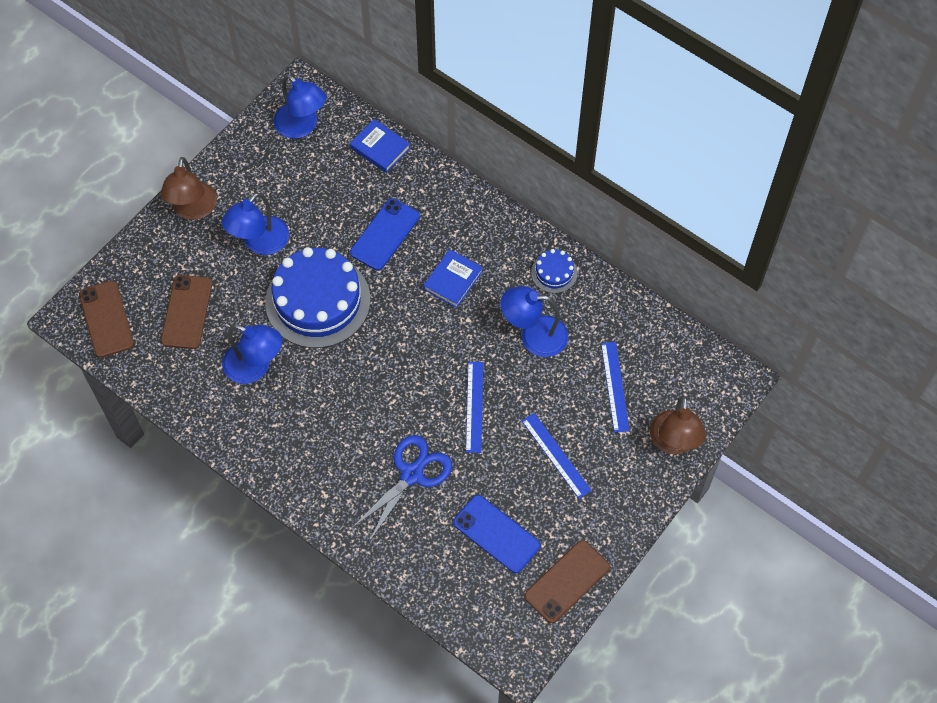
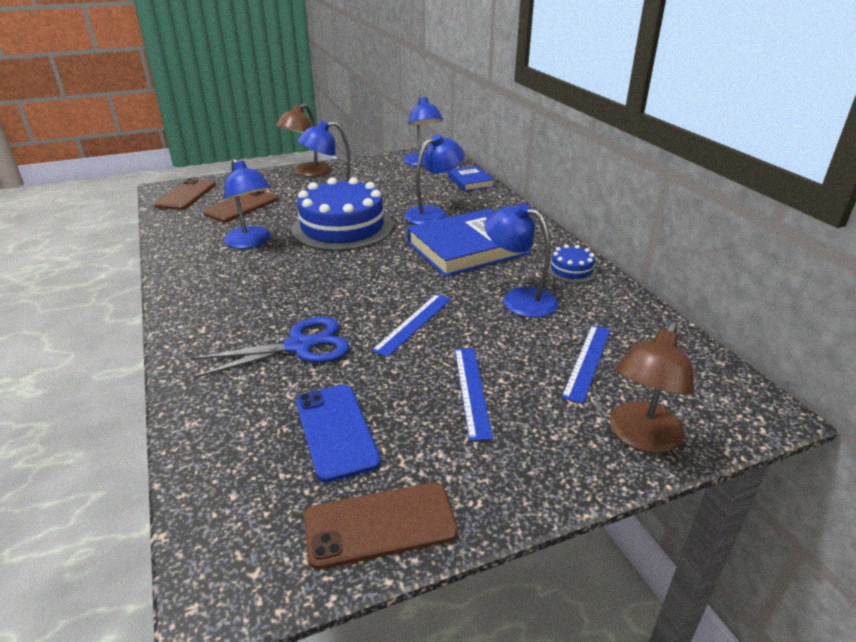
camera: 30 degrees right, 30 degrees down
blue phone [350,198,420,270] -> blue lamp [404,134,464,225]
blue book [423,249,483,308] -> blue book [407,208,532,277], size x1.94

